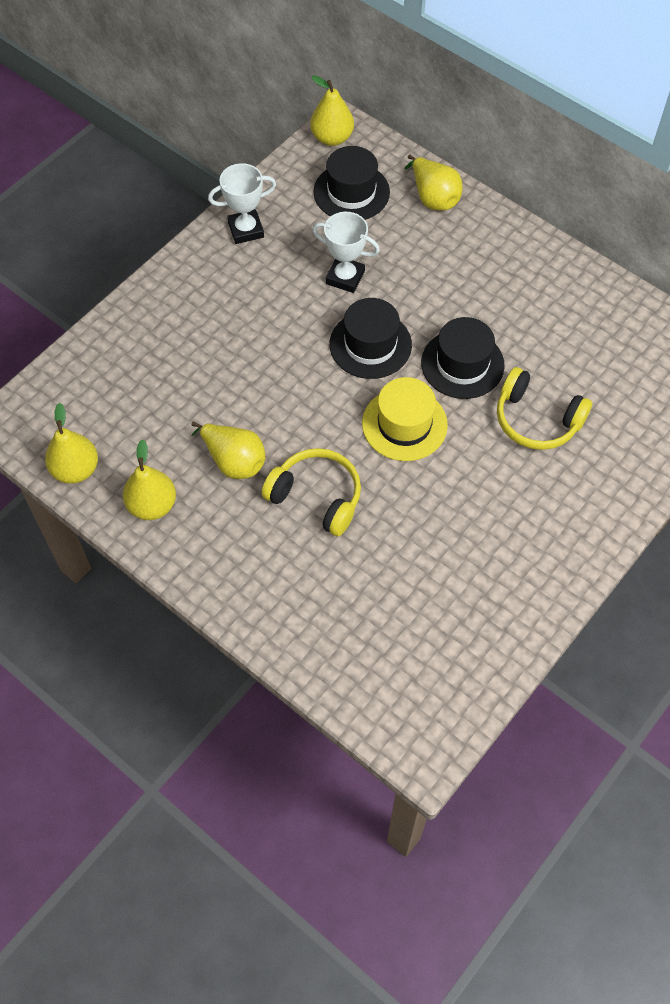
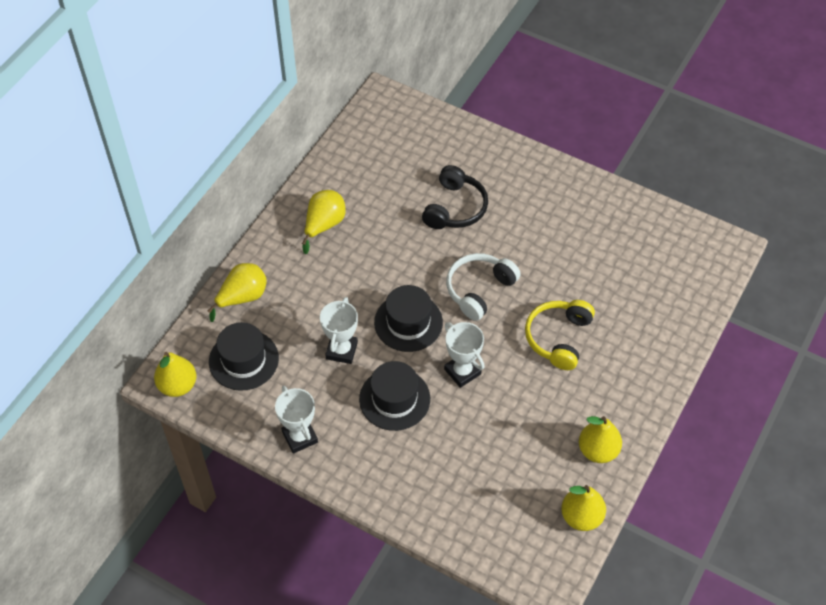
camera: 100 degrees left, 5 degrees down
yellow pear [191,421,265,479] -> yellow pear moved to [302,190,346,254]
yellow hat [362,377,448,461] -> white headphones [446,253,521,321]
black hat [421,317,505,399] -> black hat moved to [359,361,430,431]
yellow headphones [497,367,592,450] -> black headphones [422,165,488,229]
none -> white trophy [444,322,485,388]

